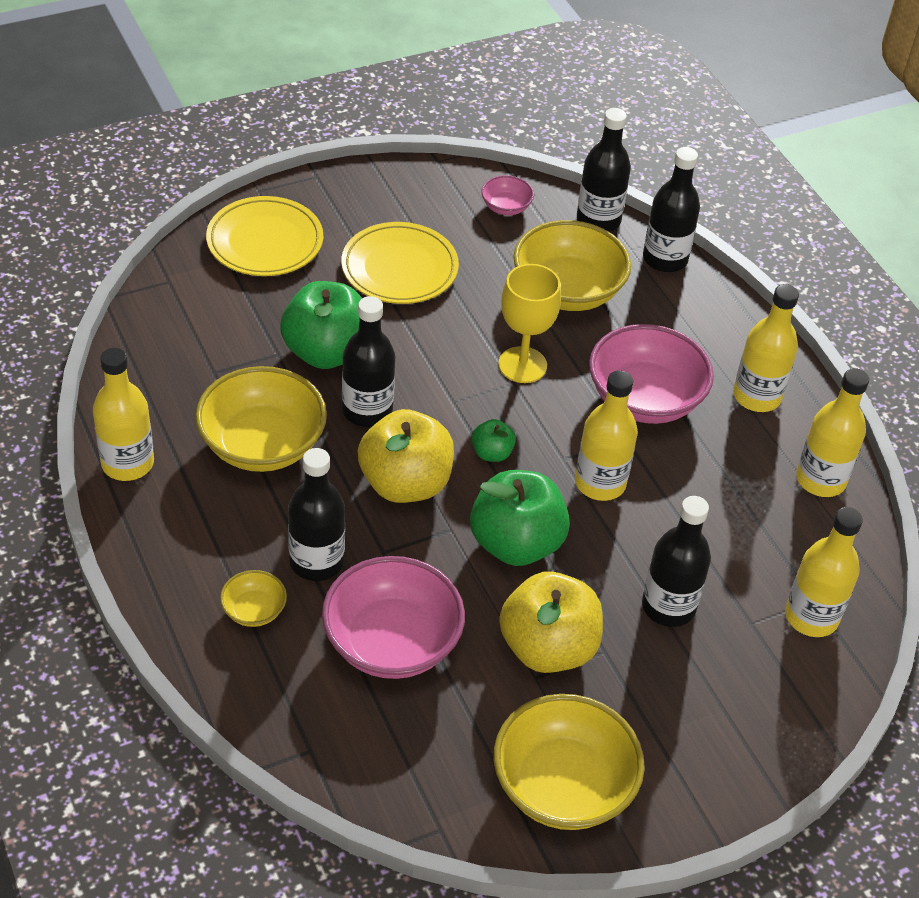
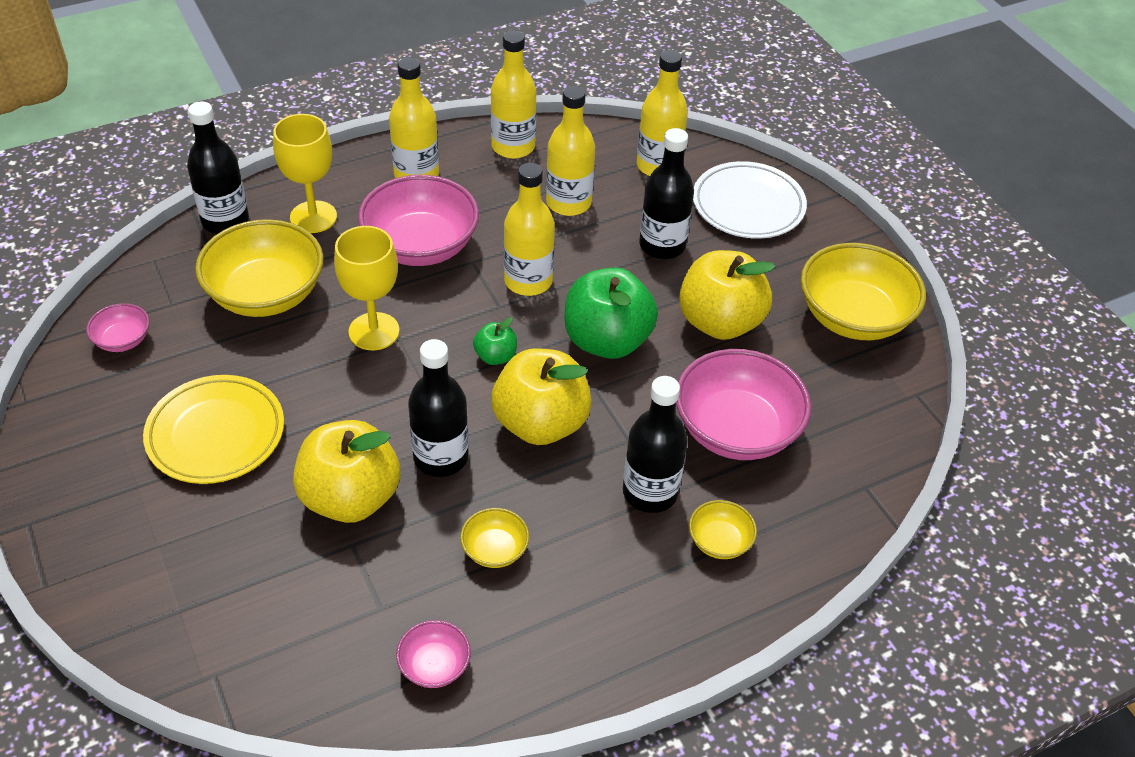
camera: 90 degrees left, 0 degrees up
yellow bottle [93,348,154,481] -> yellow bottle moved to [546,86,595,216]
yellow bowl [195,366,327,472] -> yellow bowl [460,508,529,568], size x0.47
yellow plate [206,196,323,276] -> none
green apple [280,281,362,369] -> yellow apple [293,420,400,523]
black bottle [577,108,631,232] -> none
none -> yellow goblet [273,114,337,233]
none -> pink bowl [396,620,471,688]
none -> white plate [693,161,807,238]

